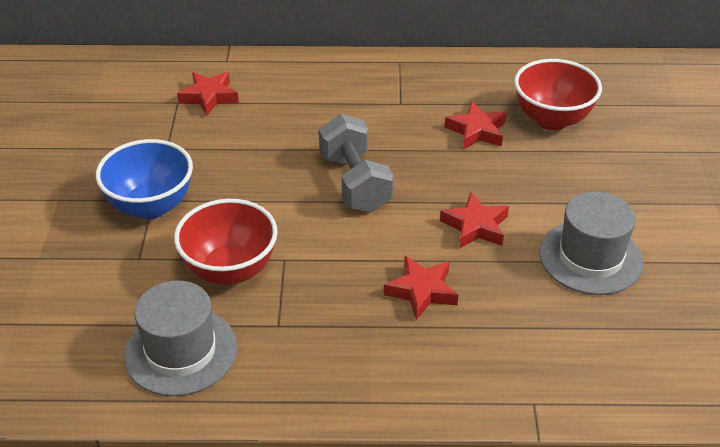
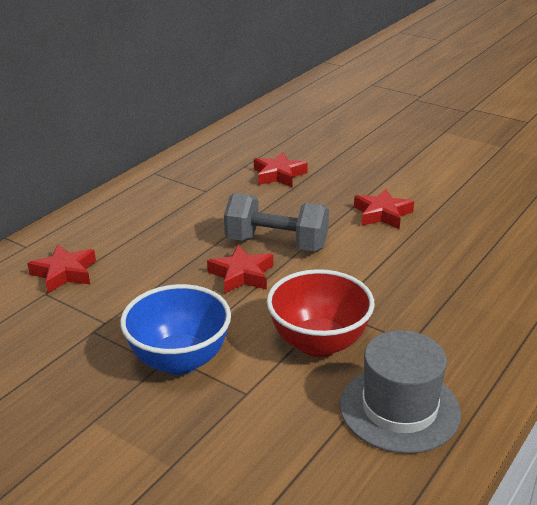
camera: 55 degrees left, 10 degrees down
red star [384,256,458,320] -> red star moved to [207,245,273,294]
red bowl [514,59,602,130] -> none
grey hat [539,191,643,295] -> none

